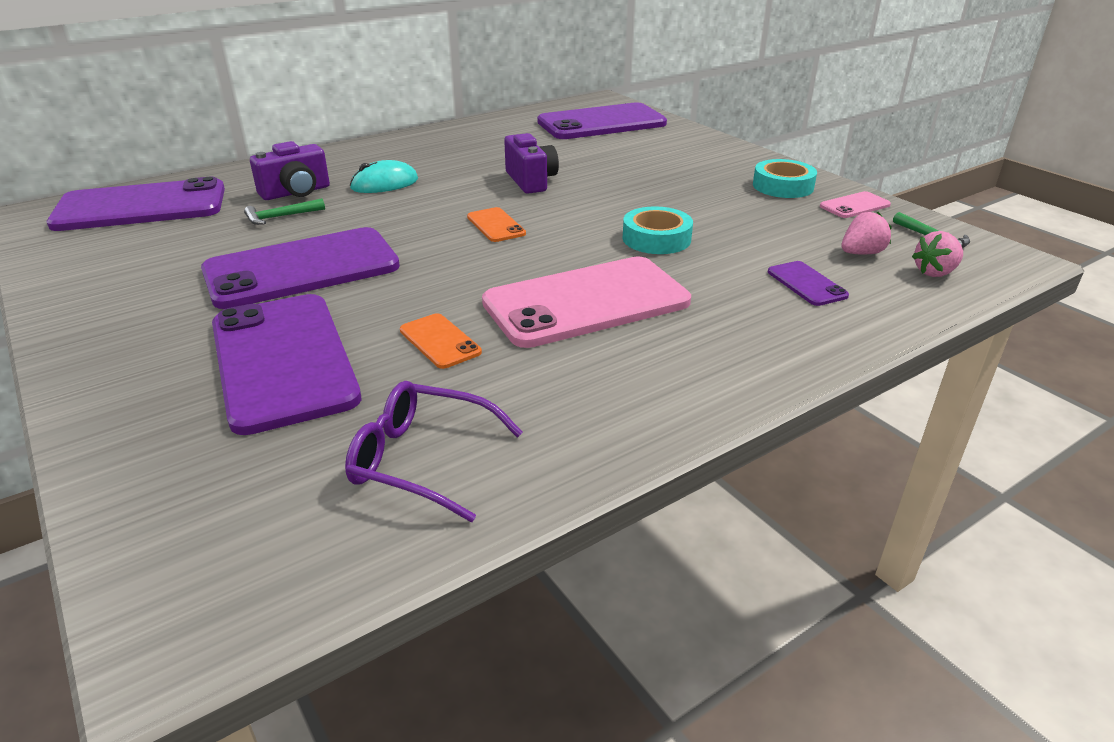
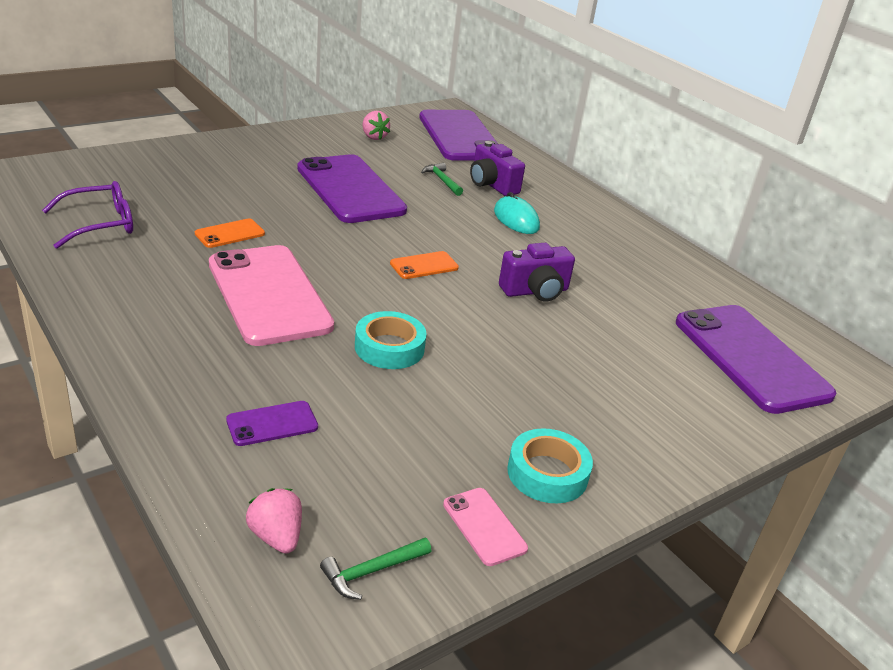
camera: 85 degrees right, 0 degrees up
purple phone [212,294,361,435] -> none
purple glasses [345,381,523,522] -> purple glasses turned 45 degrees clockwise [42,181,133,249]
pink strawberry [842,212,892,254] -> pink strawberry moved to [362,111,390,140]

